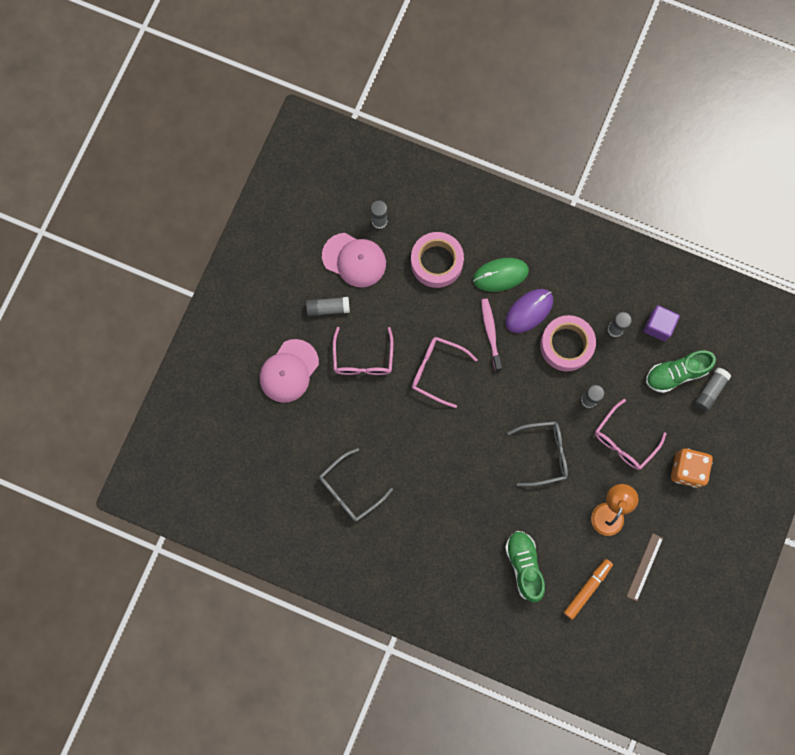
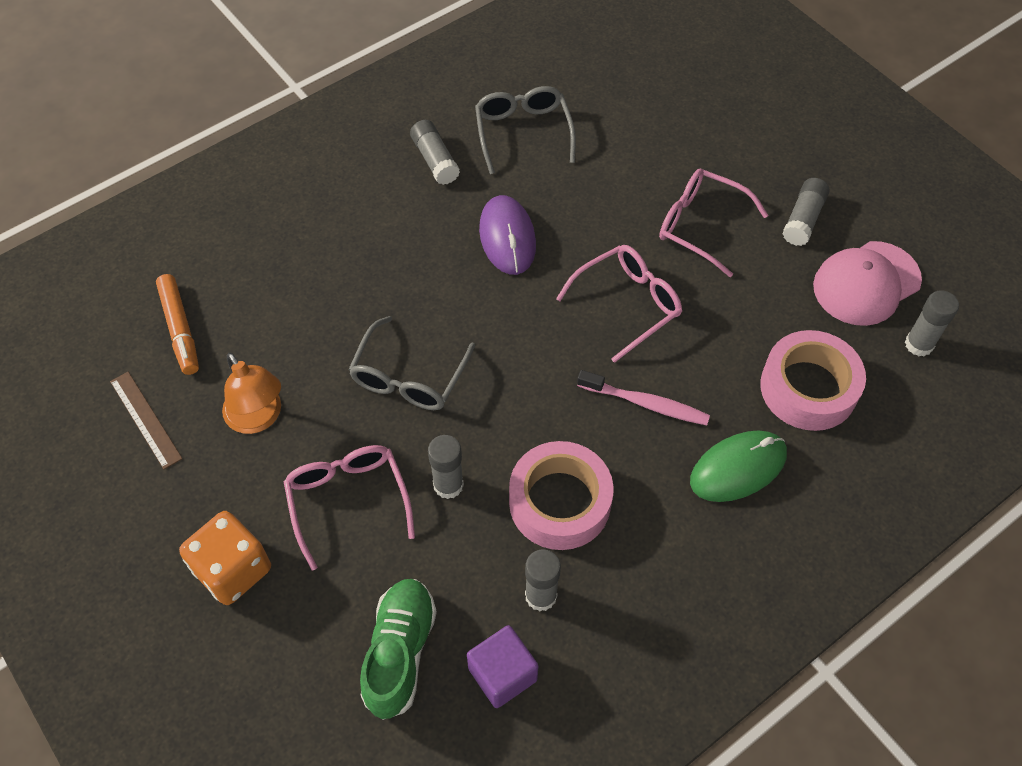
camera: 120 degrees right, 20 degrees down
pink cap [260,339,319,403] -> none
green mouse [473,258,529,292] -> green mouse turned 45 degrees clockwise [690,431,787,502]
purple mouse [505,289,553,333] -> purple mouse moved to [479,195,536,275]
green shoe [505,531,545,602] -> none
grey glue stick [695,368,731,411] -> grey glue stick moved to [410,120,460,185]

